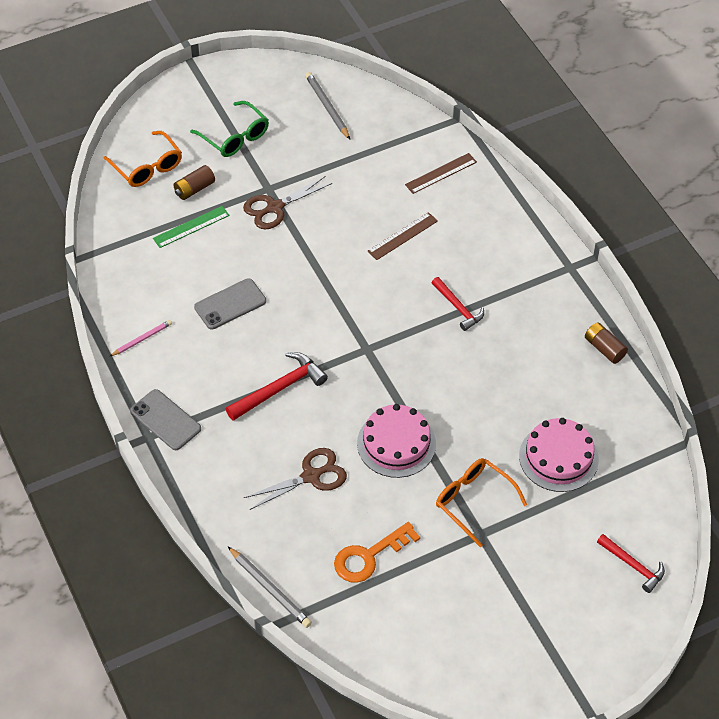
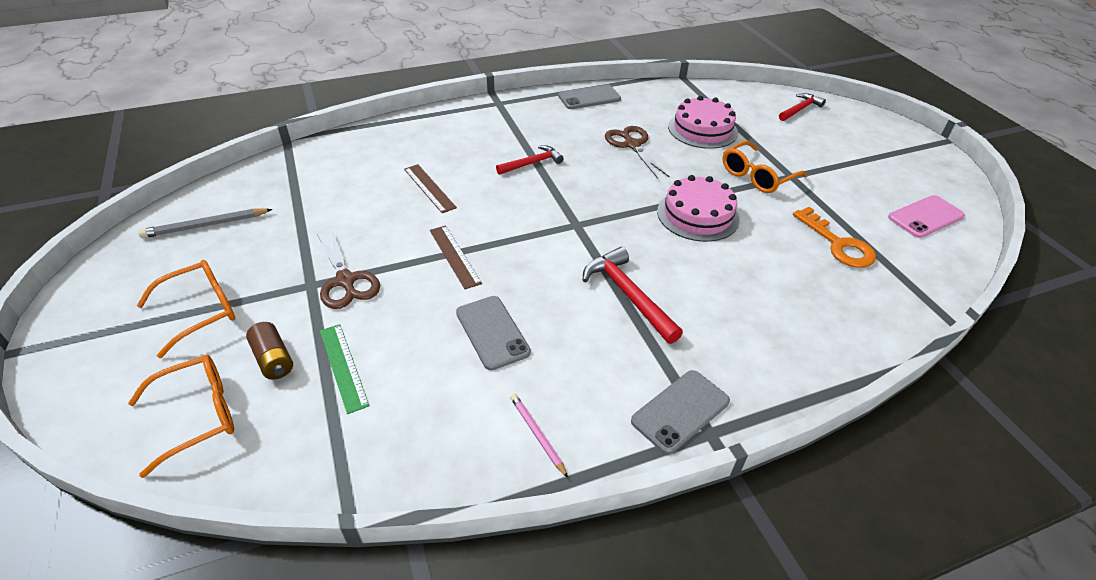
camera: 85 degrees left, 10 degrees down
green glasses [190,101,269,157] -> orange glasses [137,260,235,358]
grey pencil [228,547,312,628] -> none
brown scissors [244,448,347,510] -> brown scissors moved to [605,126,670,179]
brown ruler [405,153,477,194] -> brown ruler moved to [430,225,482,289]
brown battery [585,322,628,364] -> grey phone [558,84,621,109]
none -> pink phone [888,195,965,238]

